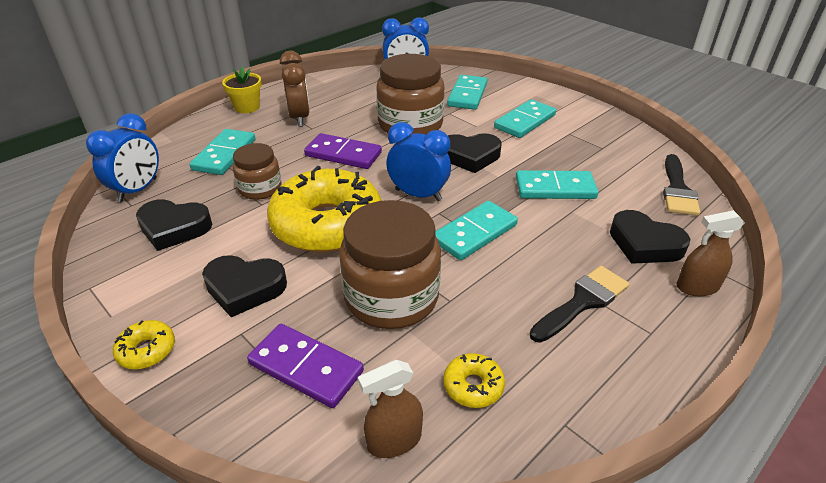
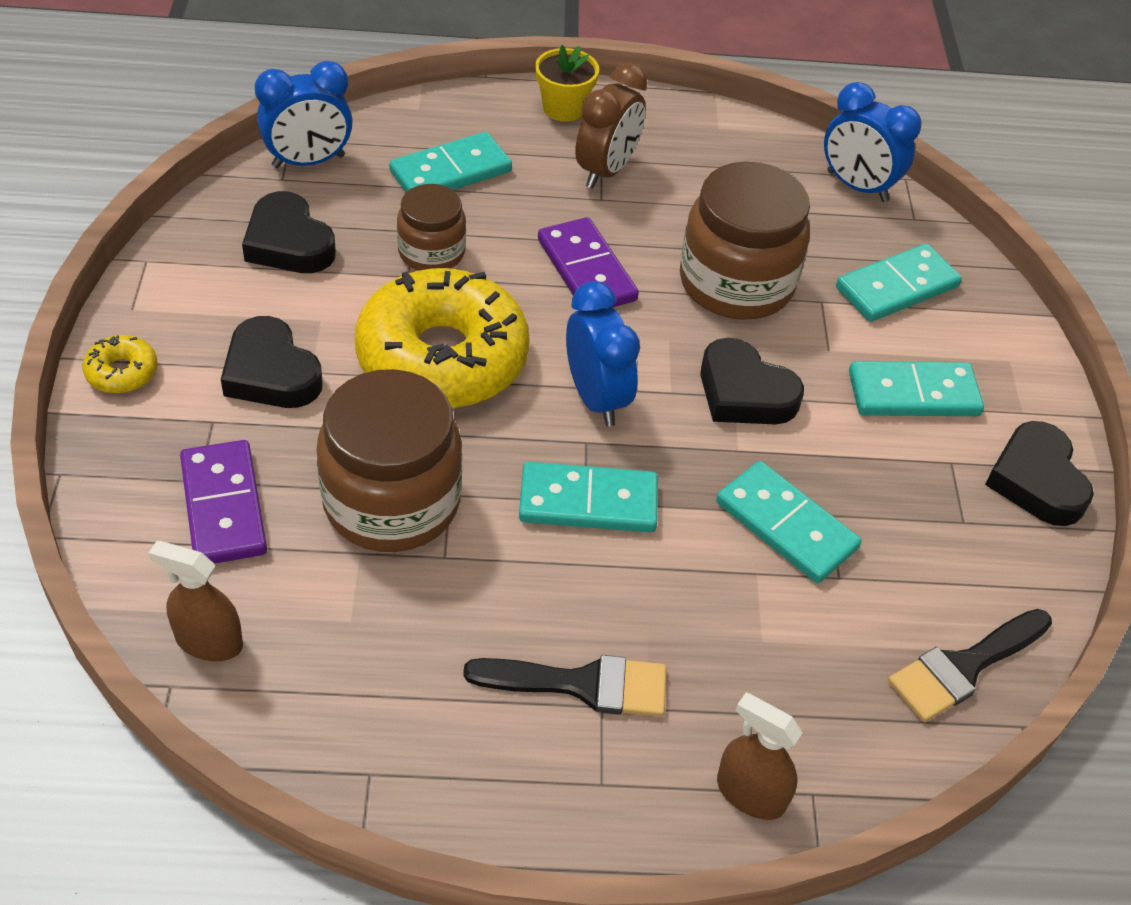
camera: 40 degrees right, 10 degrees up
yellow donut [443,353,505,408] -> none
black heart [610,210,690,264] -> black heart moved to [985,421,1094,526]

